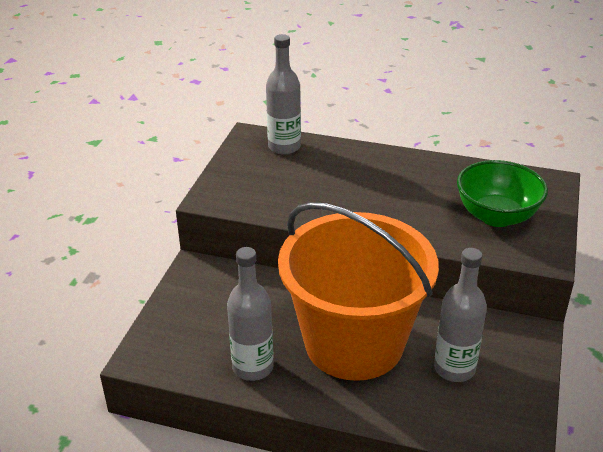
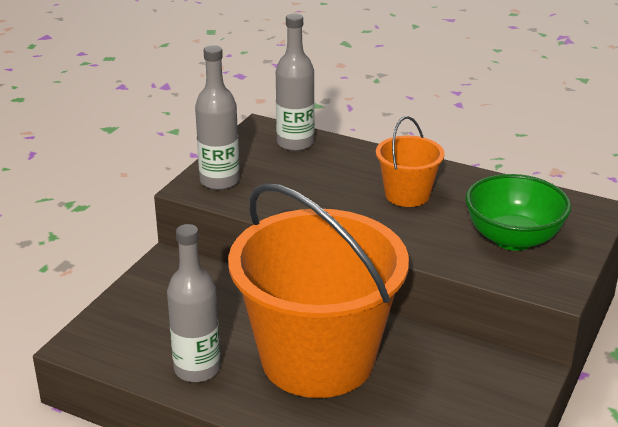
camera: 10 degrees right, 5 degrees down
grey bottle [434,248,487,382] -> grey bottle moved to [195,45,240,190]
none -> orange bucket [376,116,445,207]

